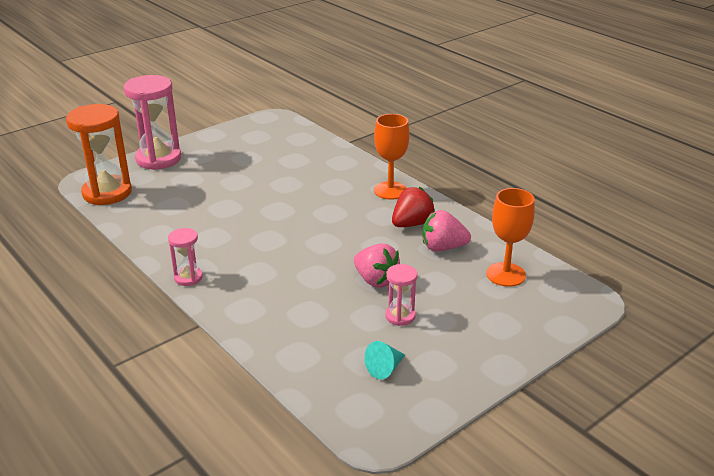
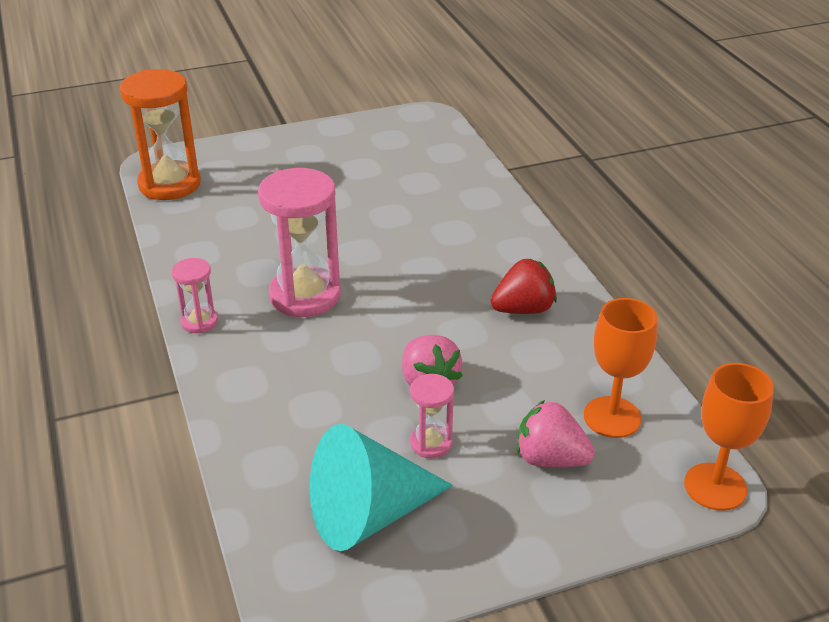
camera: 20 degrees right, 5 degrees up
pink hourglass [124,75,181,170] -> pink hourglass moved to [258,168,341,317]
turquoise cone [364,341,405,380] -> turquoise cone [310,424,453,551], size x2.29
orange goblet [374,114,410,200] -> orange goblet moved to [684,363,774,511]
pink strawberry [422,210,471,251] -> pink strawberry moved to [517,400,595,467]

